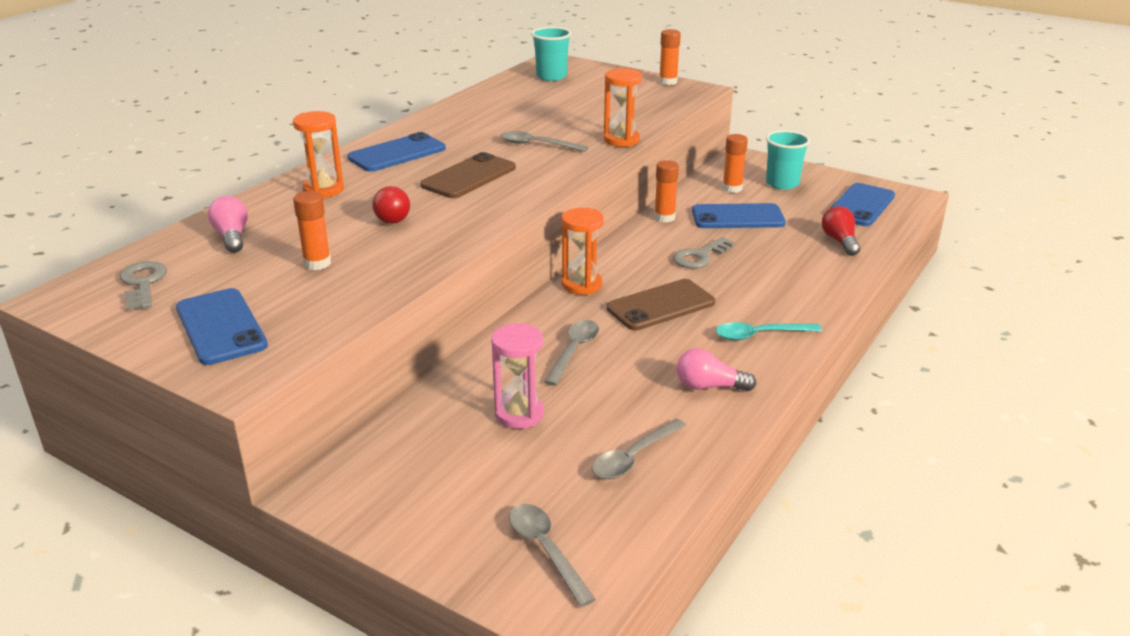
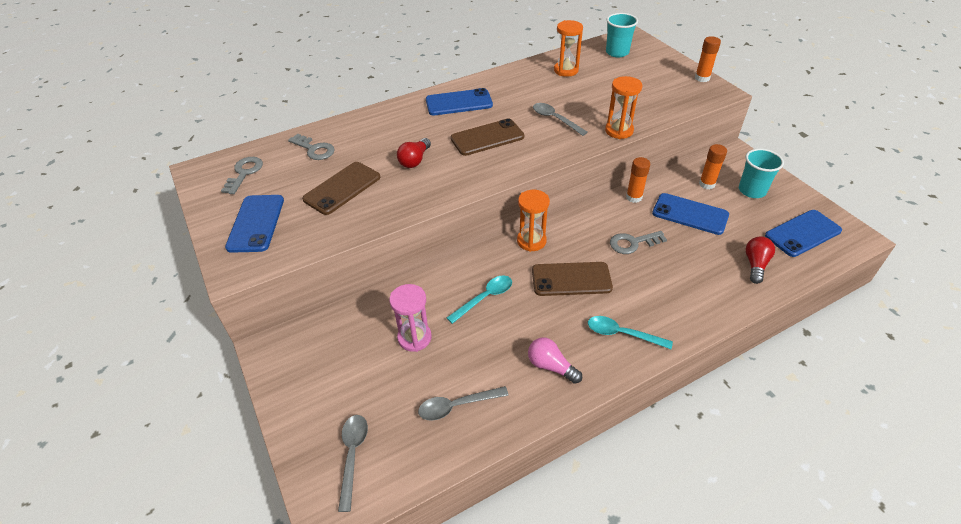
camera: 30 degrees right, 15 degrees up
pink light bulb [208,196,248,253] -> grey key [288,134,335,160]
orange hourglass [293,111,344,198] -> orange hourglass moved to [554,20,583,77]
orange glue stick [293,191,331,270] -> brown phone [302,162,380,215]
grey spoon [544,320,599,386] -> turquoise spoon [447,275,512,324]

